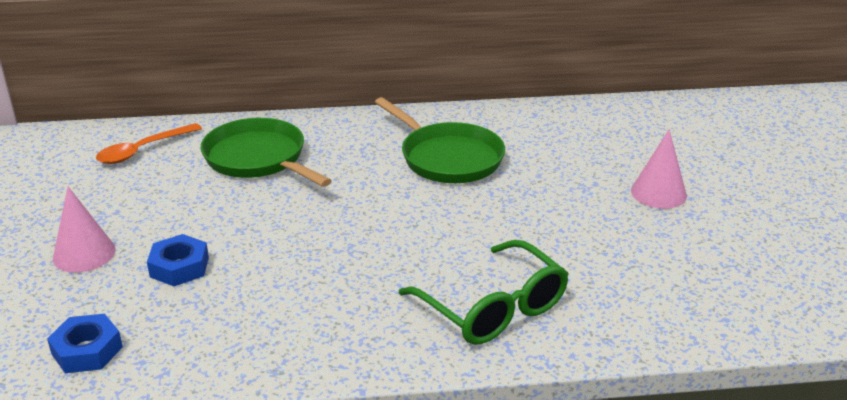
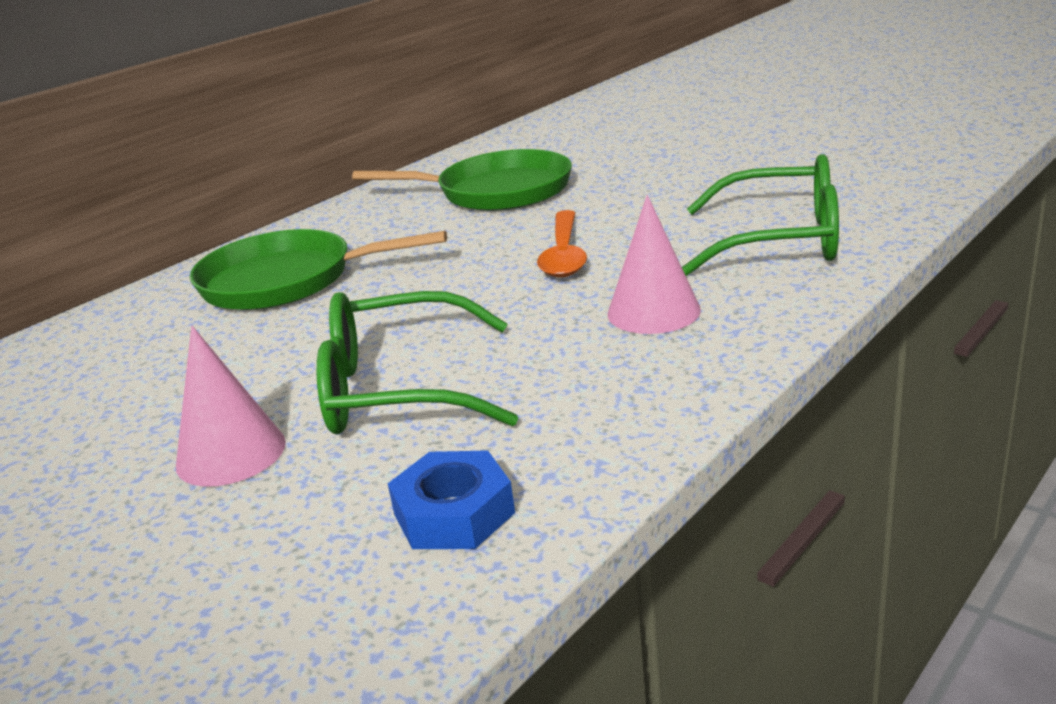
camera: 40 degrees left, 5 degrees down
orange spoon [96,123,202,164] -> orange spoon moved to [537,210,587,277]
blue nut [147,234,209,286] -> green glasses [316,291,518,435]
pink cone [631,129,687,209] -> pink cone moved to [608,195,701,334]

